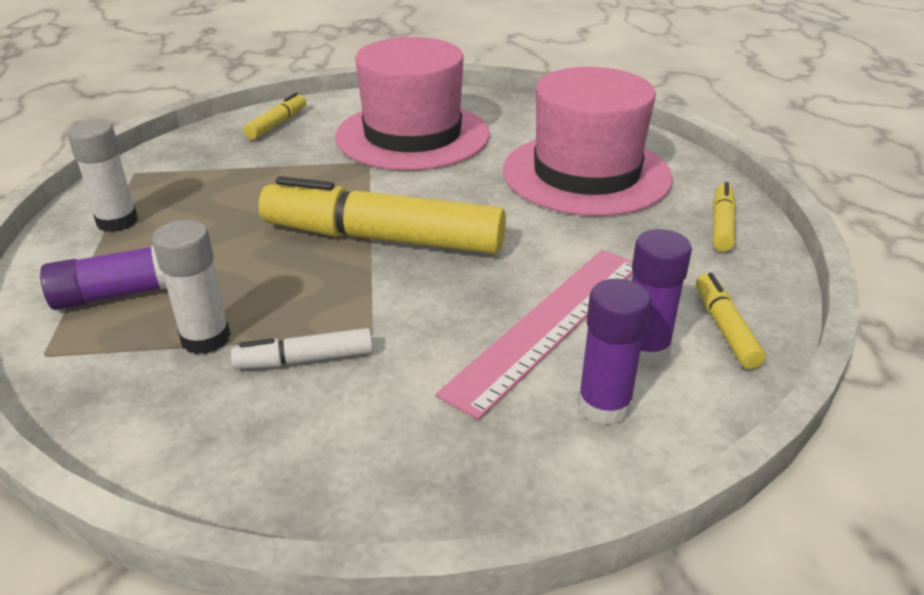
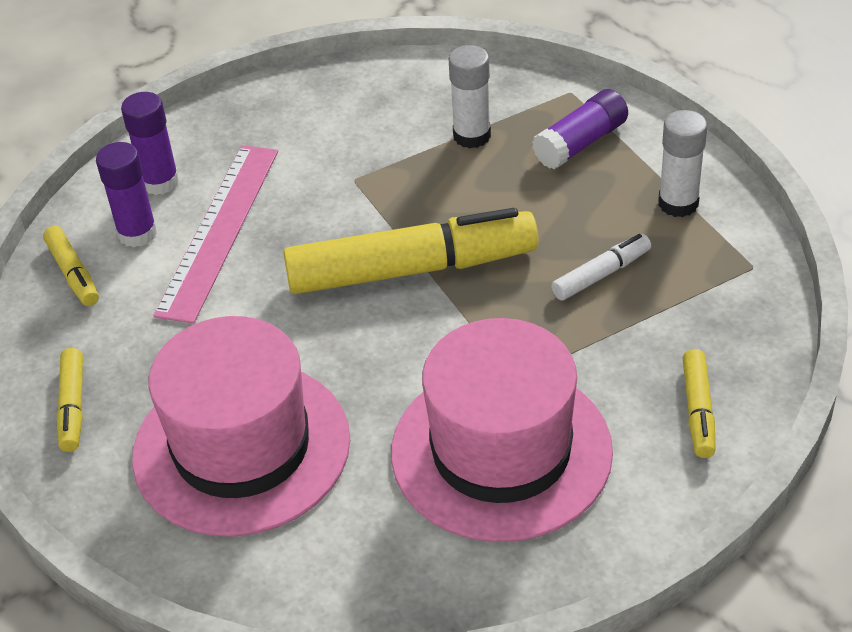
camera: 160 degrees right, 10 degrees up
white marker [231,328,373,369] -> white marker moved to [551,234,651,301]

